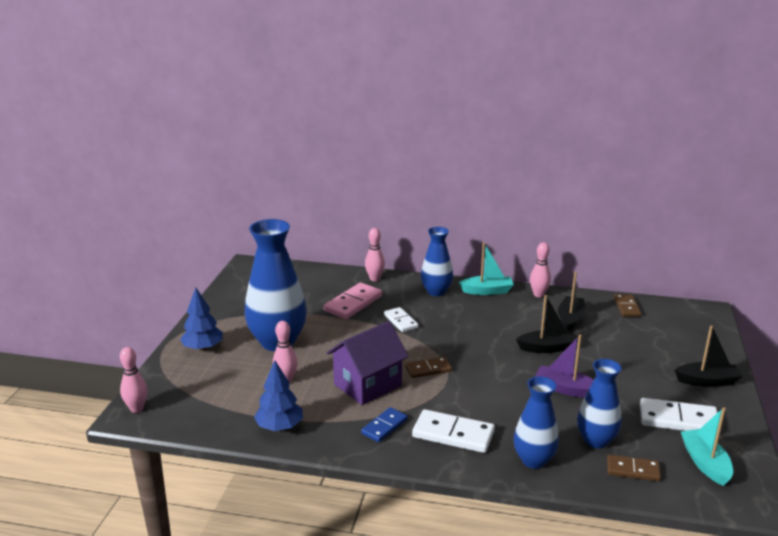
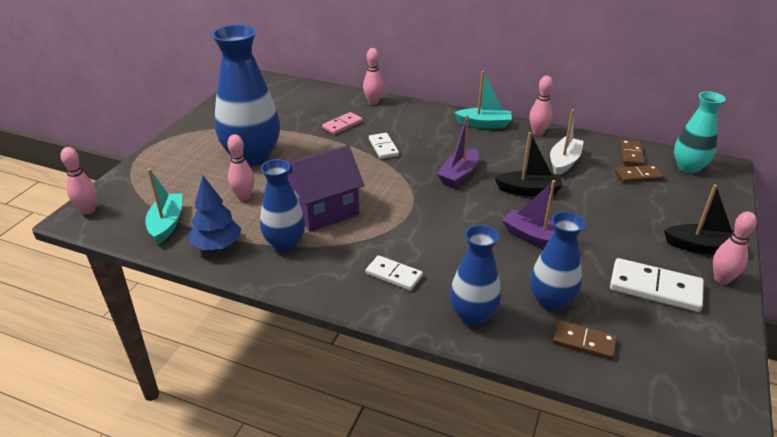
camera: 10 degrees right, 10 degrees up
blue tree [180,288,223,351] -> none
pink domino [324,282,382,319] -> pink domino [322,112,363,135], size x0.63
blue domino [361,407,408,442] -> none
brown domino [405,357,452,378] -> brown domino moved to [615,165,664,183]
white domino [412,409,495,453] -> white domino [366,255,423,291], size x0.63
blue vase [421,227,453,296] -> blue vase moved to [260,159,305,252]
black boat [558,271,585,331] -> white boat [550,109,584,175]
turquoise boat [681,407,733,486] -> turquoise boat moved to [145,169,182,244]
none -> purple boat [437,115,479,187]
none -> turquoise vase [674,91,726,173]
none -> pink bowling pin [713,211,757,285]

